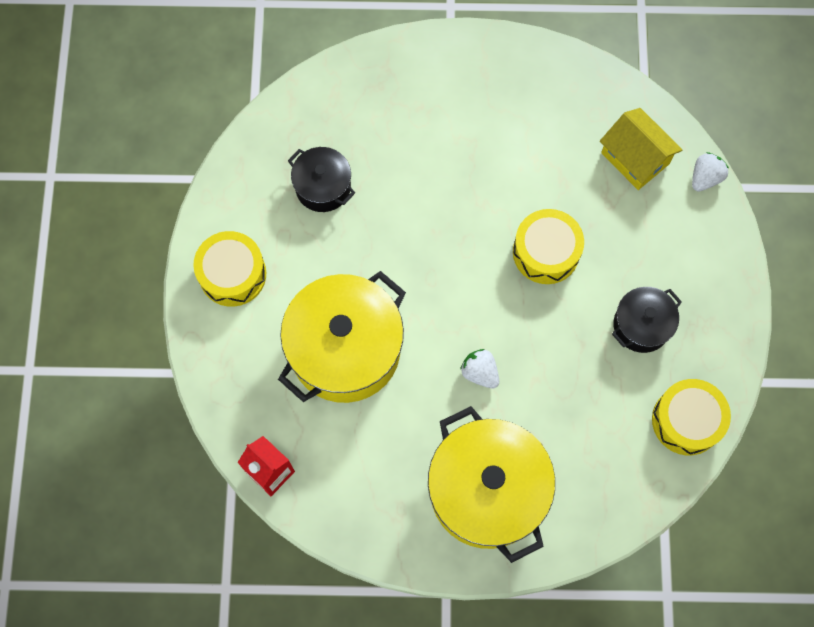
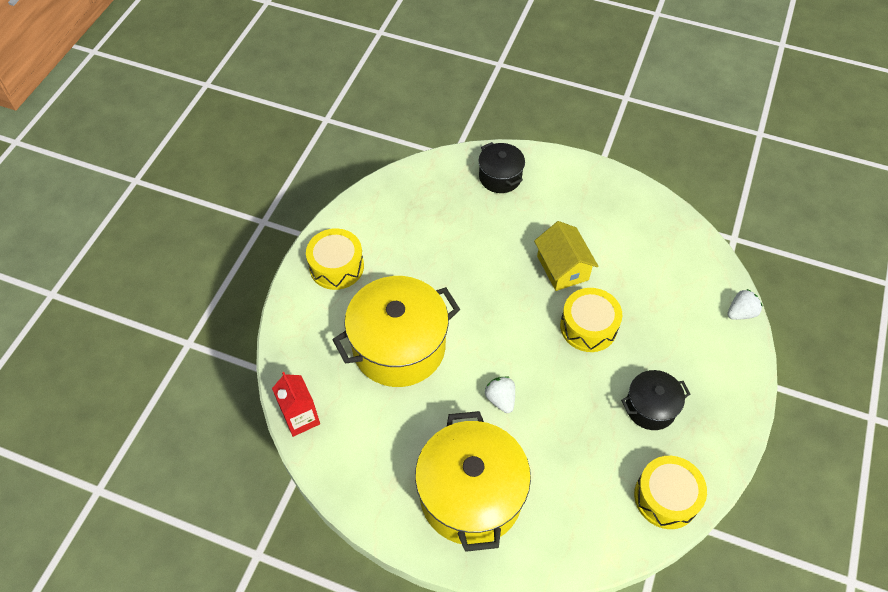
camera: 20 degrees right, 15 degrees down
black pot [288,147,355,212] -> black pot moved to [478,142,525,193]
yellow house [600,108,682,190] -> yellow house moved to [534,221,598,291]

